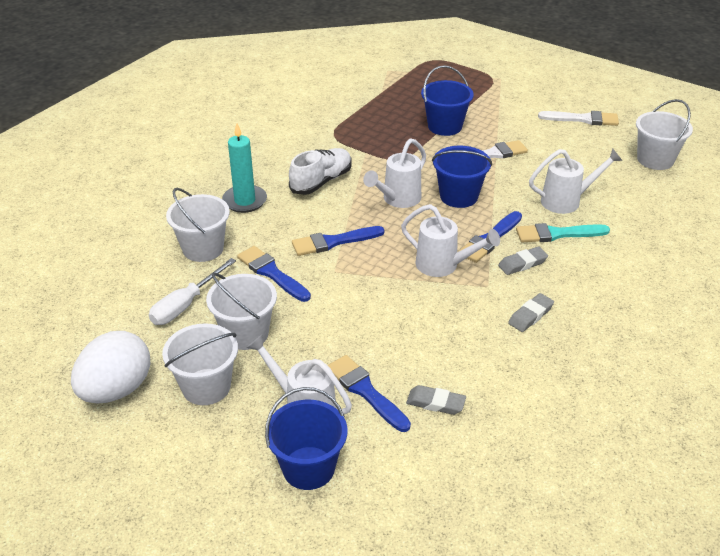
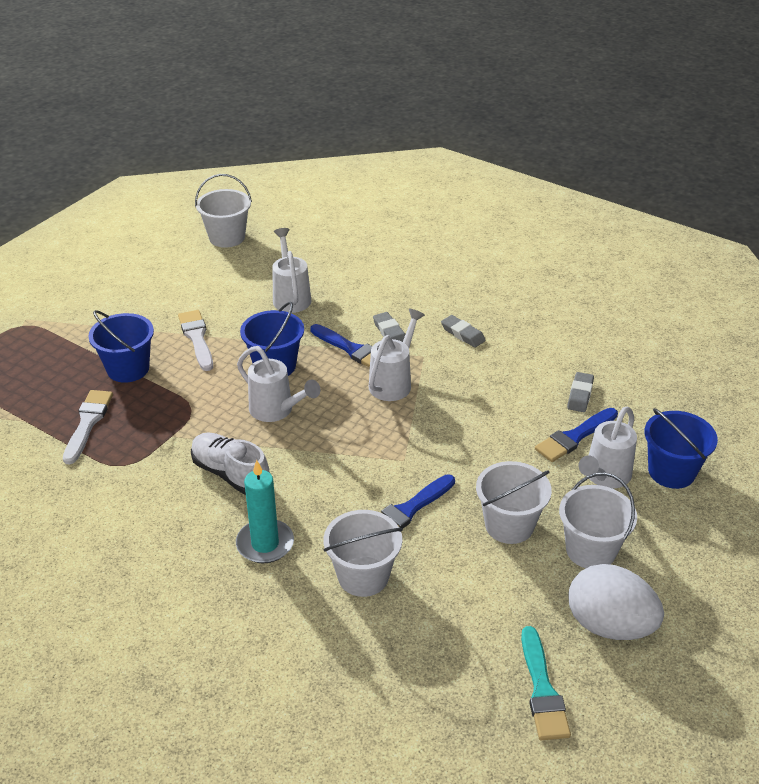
camera: 90 degrees left, 0 degrees up
white screwdriver [149,258,236,325] -> none
blue brush [292,226,385,256] -> none
turquoise brush [516,223,610,242] -> turquoise brush moved to [521,626,571,740]
white brush [538,111,619,126] -> white brush moved to [63,390,113,464]

